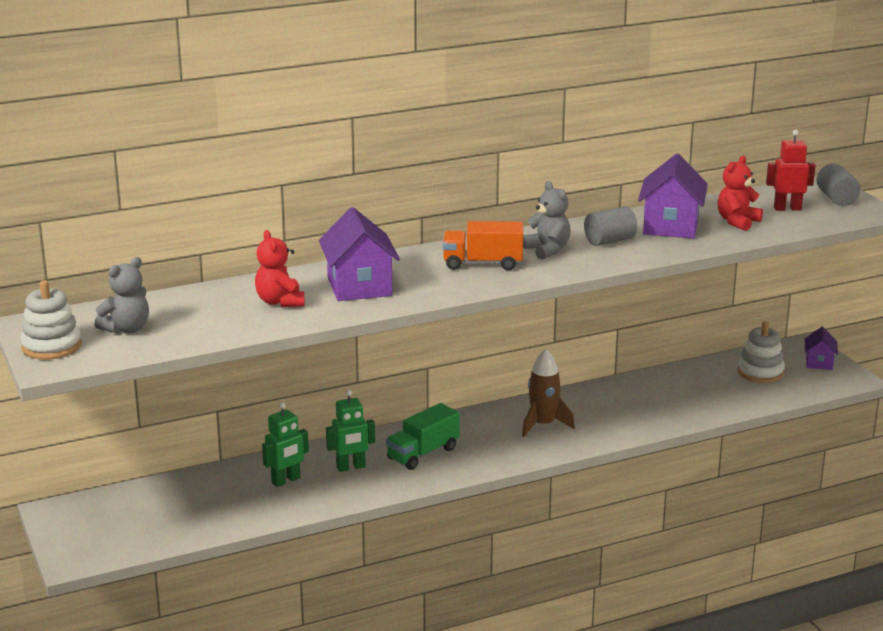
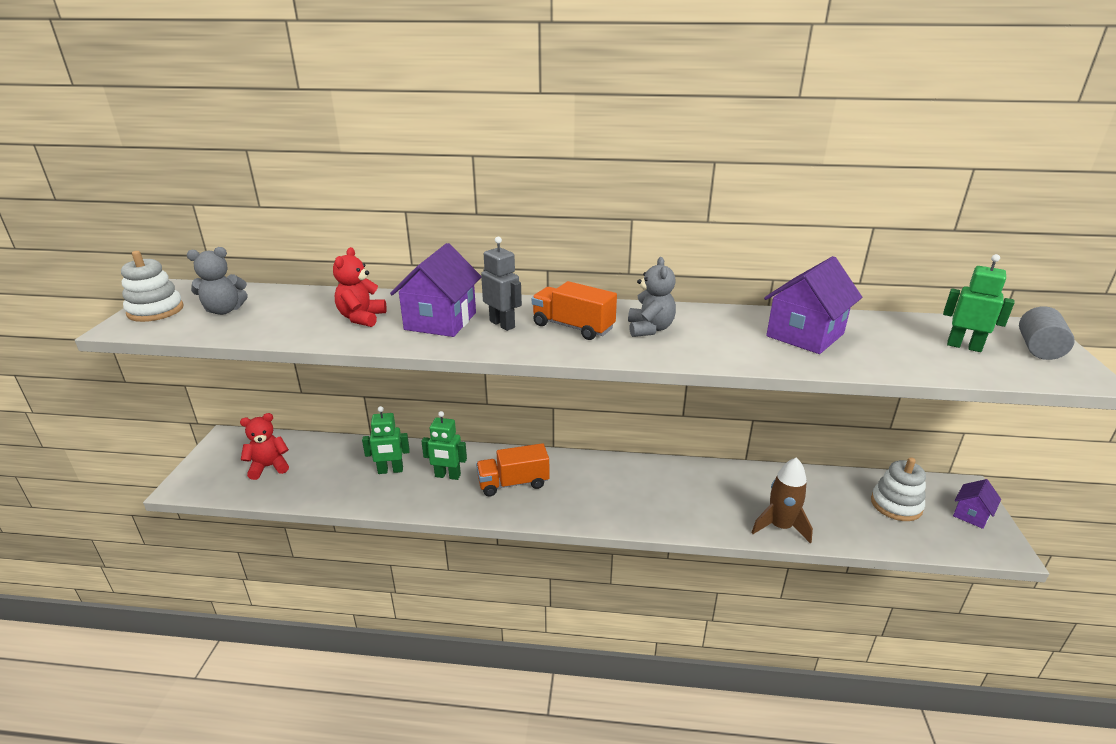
camera: 30 degrees right, 5 degrees up
green truck [386,403,460,470] -> orange truck [476,443,549,496]
brown rocket [522,349,575,437] -> brown rocket moved to [751,457,813,544]
grey cylinder [584,206,637,246] -> none
red teddy bear [717,156,763,231] -> red teddy bear moved to [240,413,289,480]
red robot [766,130,816,211] -> green robot [943,254,1015,352]
none -> grey robot [481,236,522,331]

